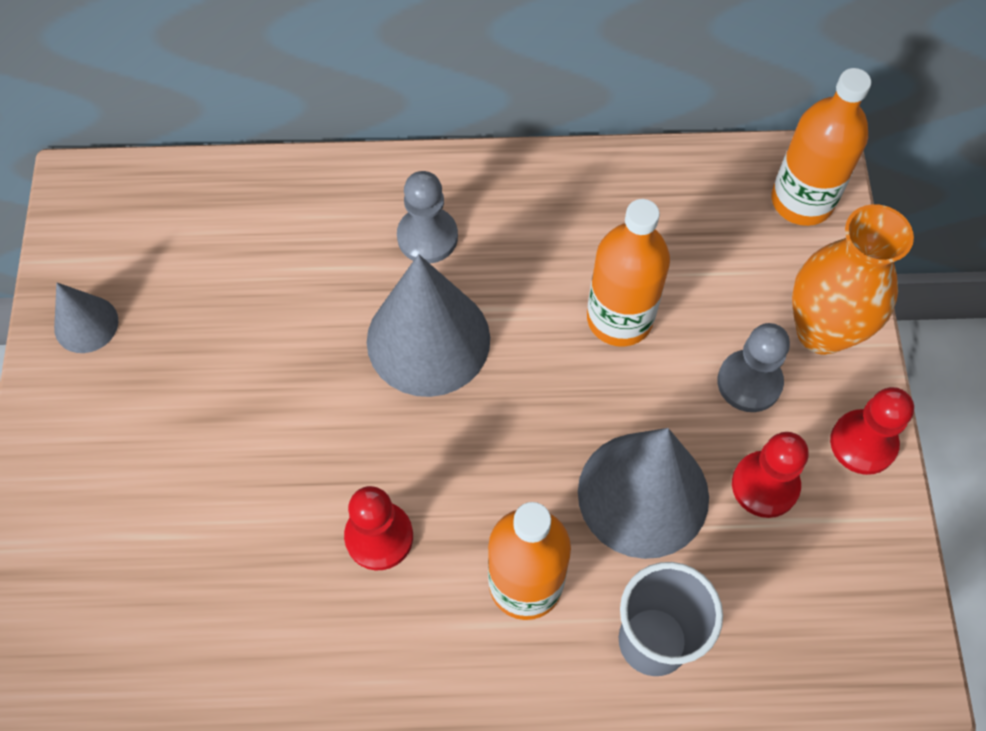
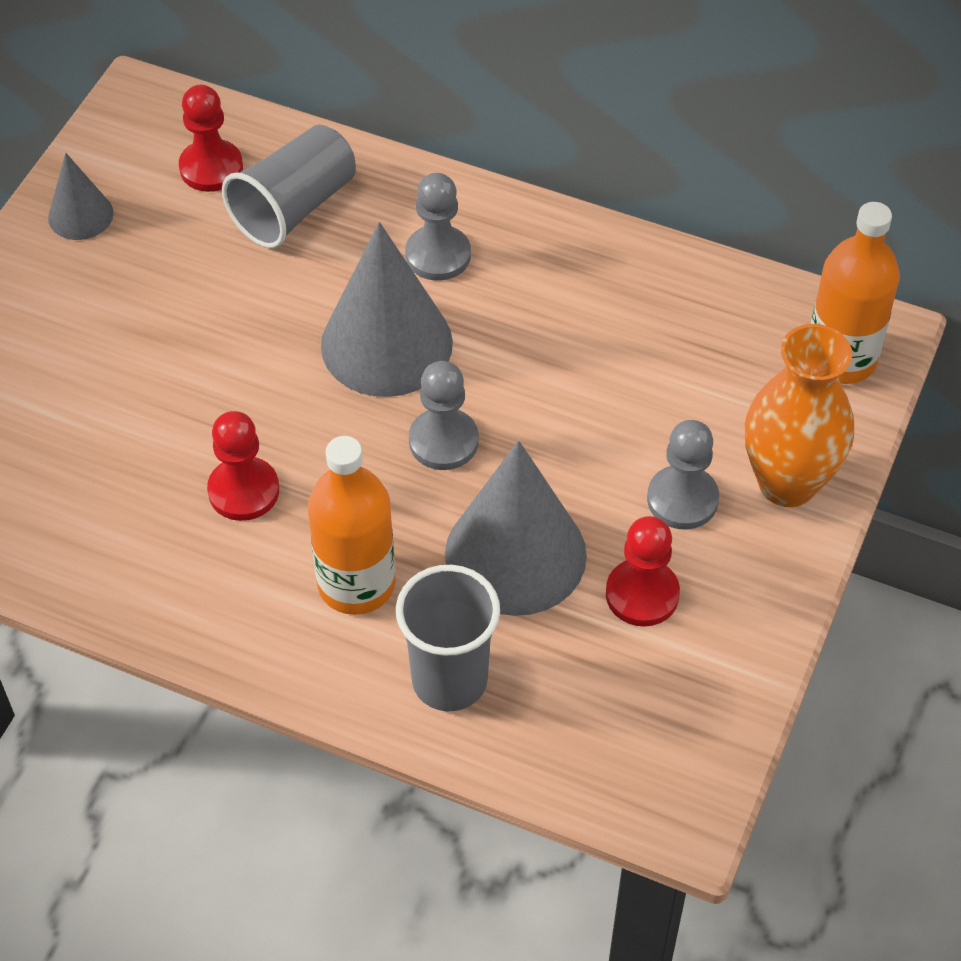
camera: 25 degrees right, 10 degrees down
orange bottle [587,199,670,347] -> none
red pawn [830,387,914,475] -> red pawn moved to [179,85,243,192]
none -> grey cup [222,125,356,248]
none -> grey pawn [409,361,479,470]

